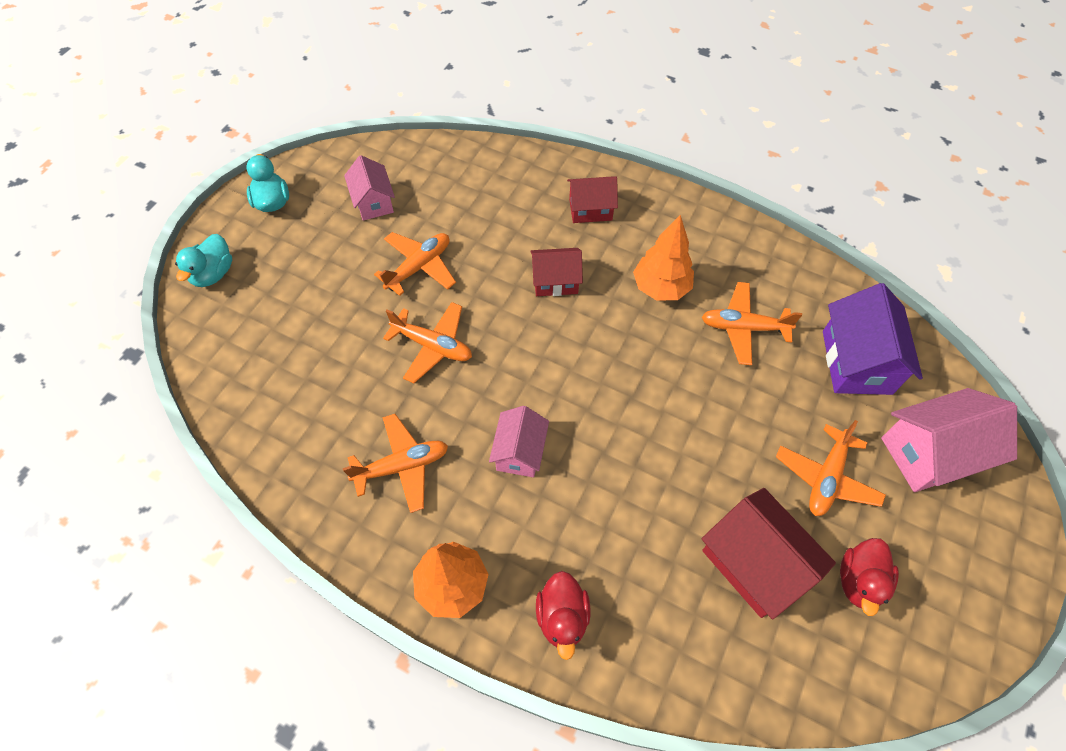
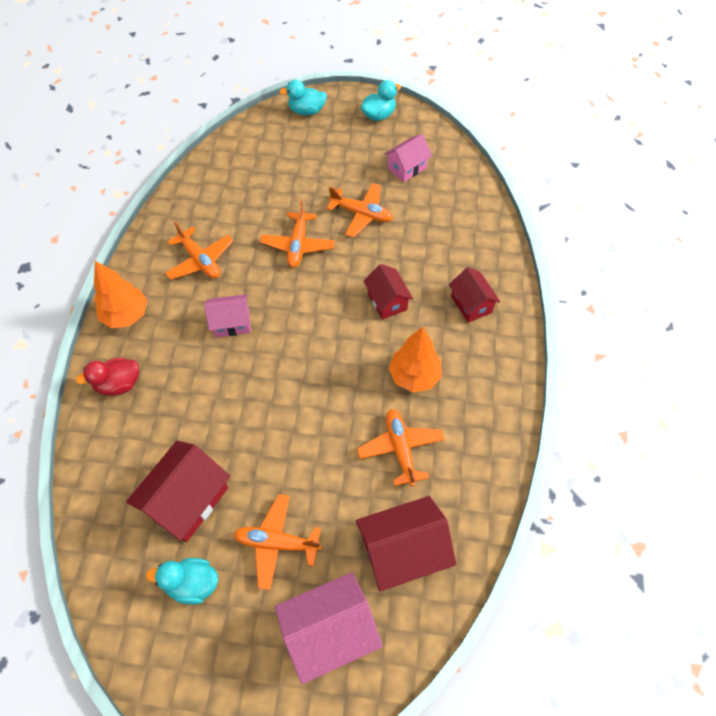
camera: 70 degrees right, 0 degrees up
purple house [823,283,923,395] -> red house [356,496,456,592]
red duck [840,538,899,616] -> turquoise duck [146,558,218,604]
pink house [881,388,1017,492] -> pink house turned 75 degrees counterclockwise [275,572,382,684]

